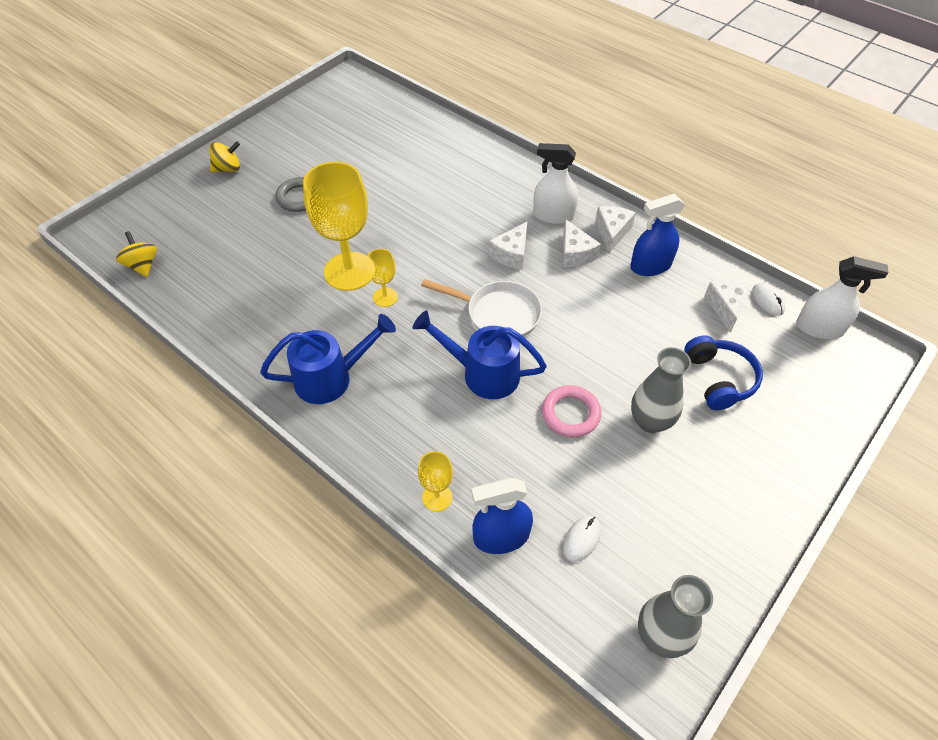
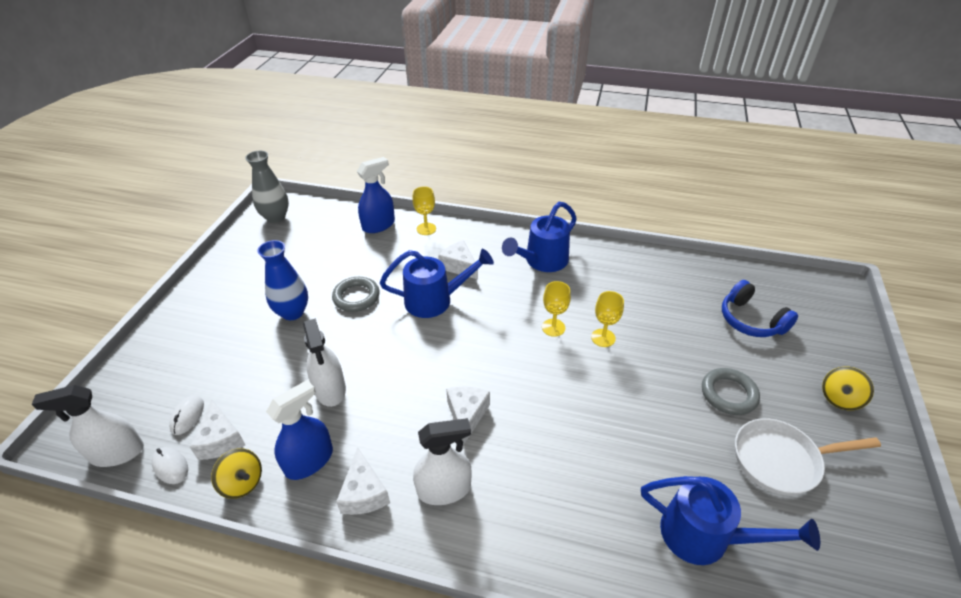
camera: 155 degrees right, 10 degrees down
yellow spinning top [116,231,157,277] -> yellow spinning top moved to [211,448,262,499]
yellow goblet [303,162,371,291] -> yellow goblet [591,291,624,347], size x0.47
white pan [421,279,542,337] -> white pan moved to [735,418,881,495]
pink ring [542,385,601,437] -> grey ring [332,277,379,312]
white cheese [562,219,601,267] -> white cheese moved to [438,240,478,279]
white mouse [563,516,601,562] -> white mouse moved to [169,395,204,435]
grey vase [631,347,691,433] -> blue vase [258,240,308,320]
blue headphones [684,335,763,410] -> blue headphones moved to [722,280,798,337]
none -> white spray bottle [303,319,346,407]
none -> blue watering can [641,476,820,565]

